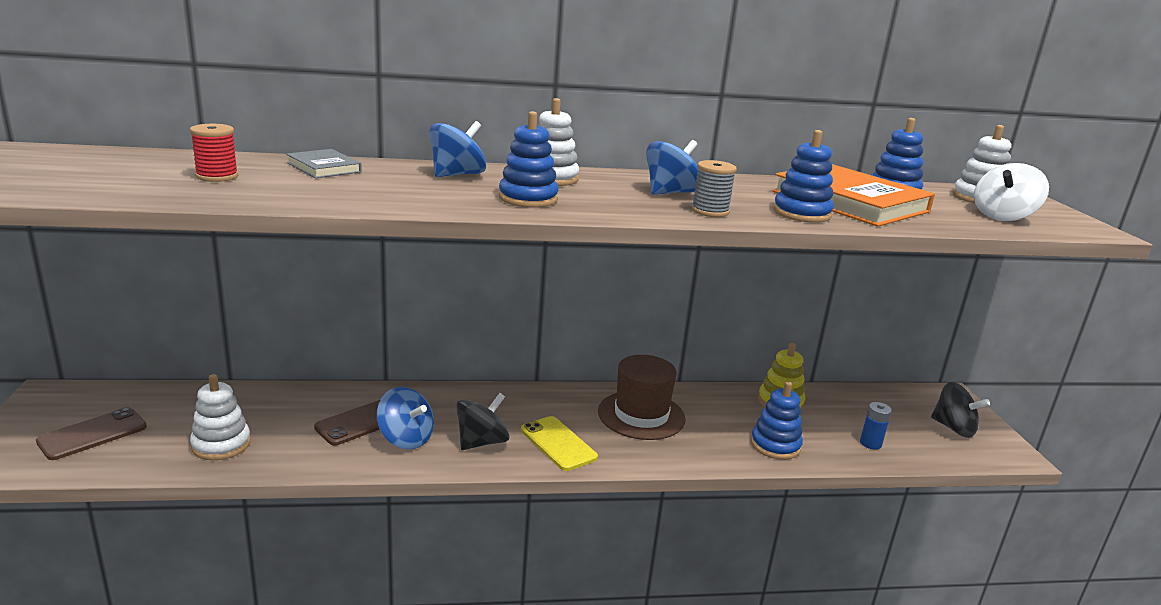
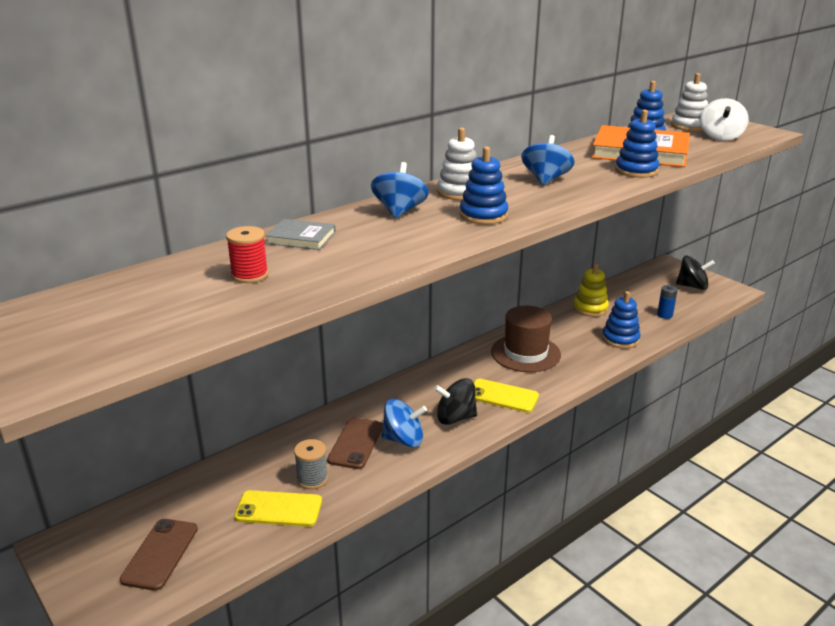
camera: 30 degrees left, 5 degrees up
white stacking toy [190,374,251,460] -> yellow phone [234,490,322,527]
black spinning top [456,393,509,450] -> black spinning top turned 105 degrees counterclockwise [434,378,477,425]
grey spool [691,160,737,217] -> grey spool moved to [294,439,328,489]

